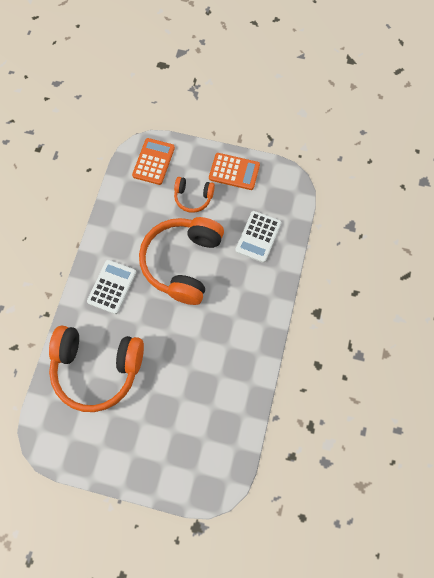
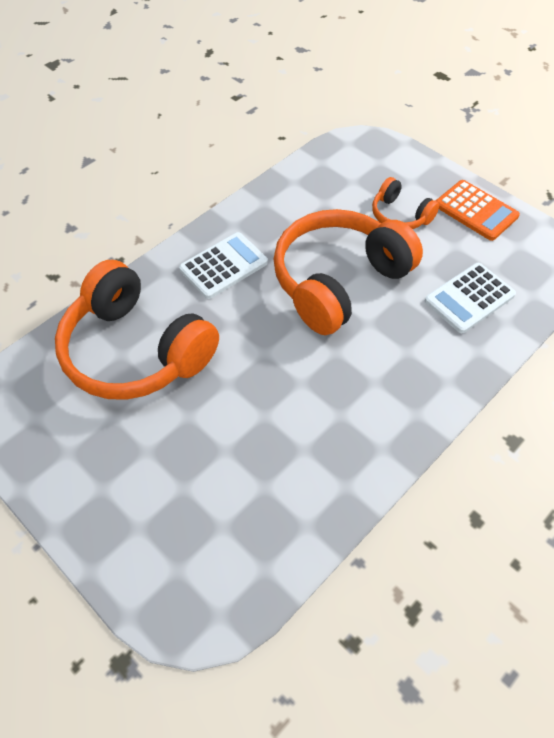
camera: 30 degrees right, 15 degrees down
orange calculator [132,138,175,185] -> none

